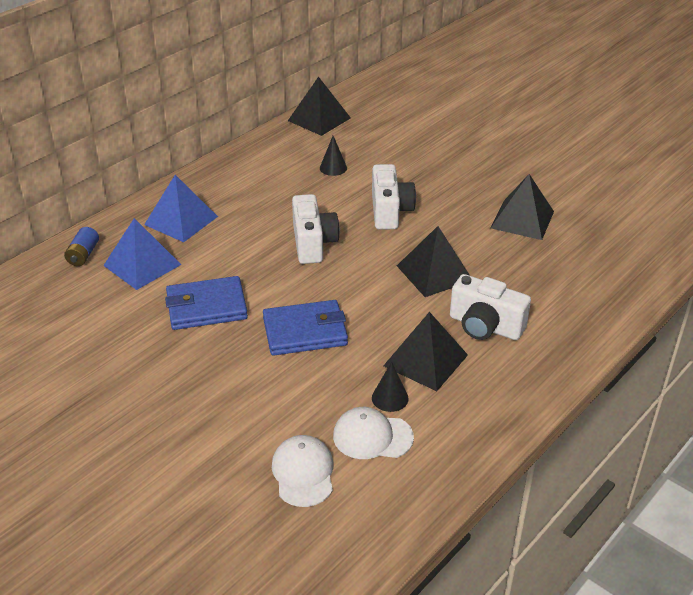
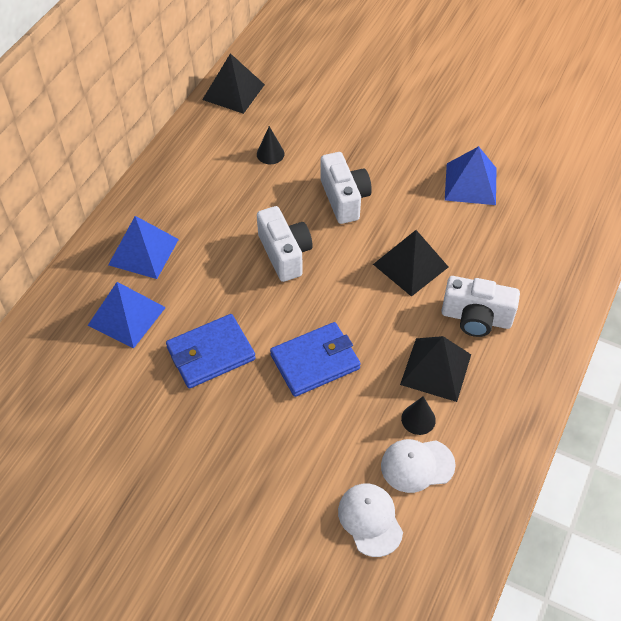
camera: 15 degrees left, 15 degrees up
blue battery [64,227,99,266] -> none
black pyramid [491,174,554,240] -> blue pyramid [445,146,496,205]

